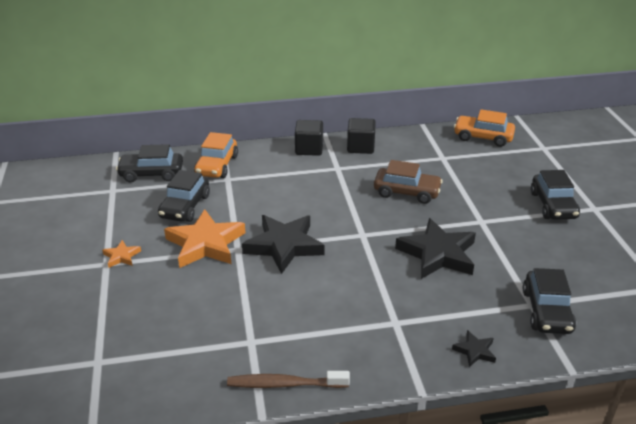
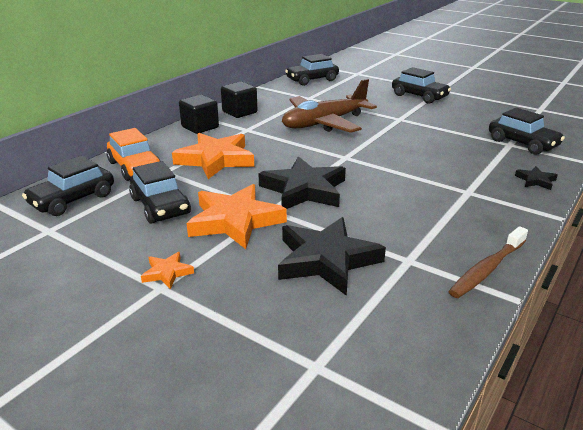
camera: 45 degrees left, 5 degrees down
brown car [374,160,443,204] -> brown plane [282,79,377,133]
black star [395,218,476,279] -> black star moved to [278,217,386,296]
orange car [454,109,515,147] -> black car [285,54,339,86]
none -> orange star [172,133,254,179]

